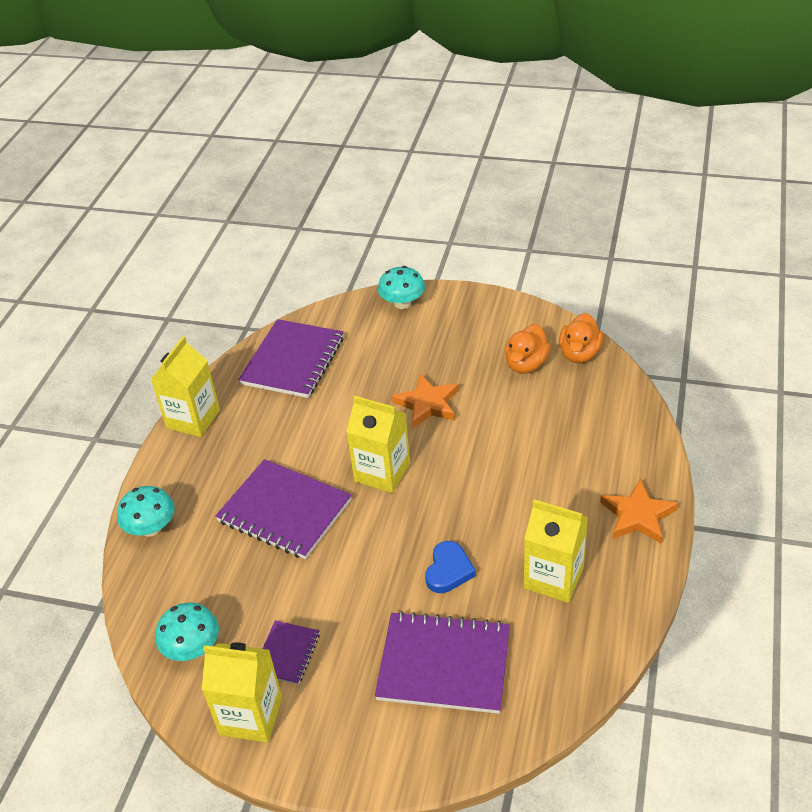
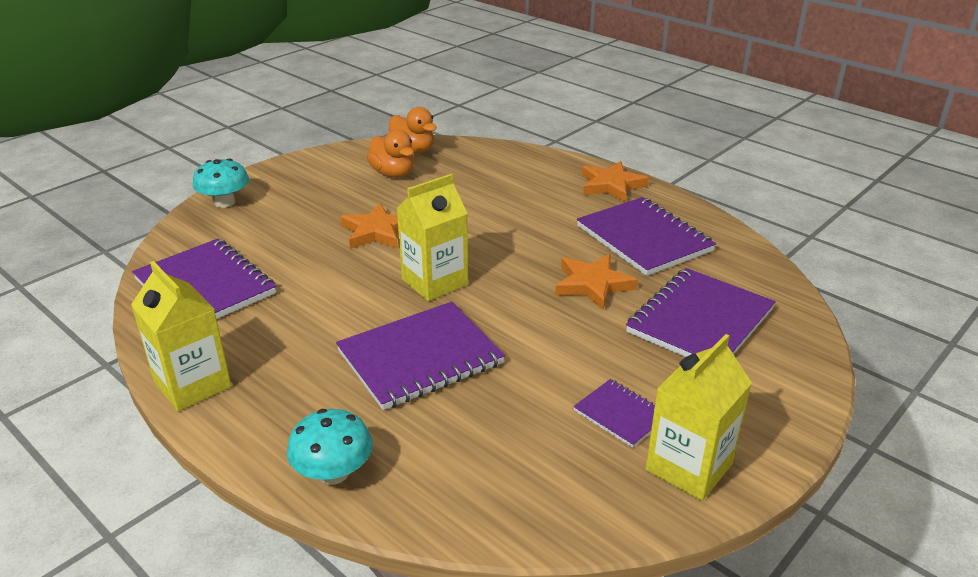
camera: 65 degrees left, 10 degrees down
turquoise mushroom [155,602,219,661] -> none
blue heart [425,541,476,593] -> orange star [555,254,638,310]
yellow carton [524,499,588,603] -> purple notebook [577,197,716,276]

